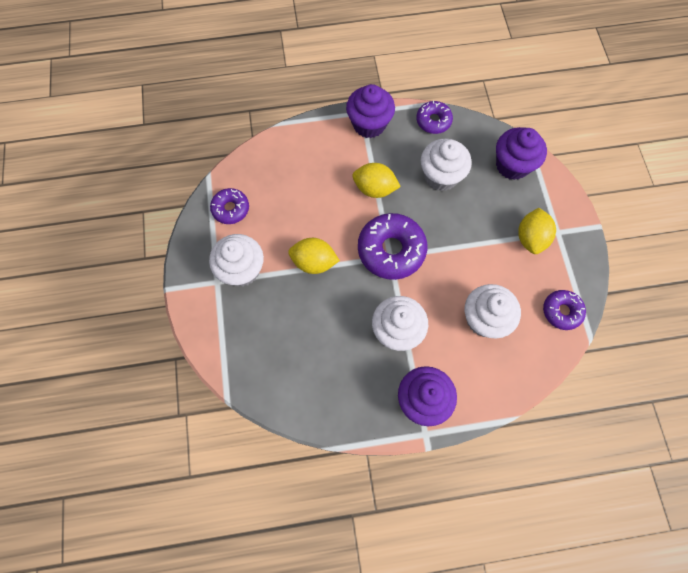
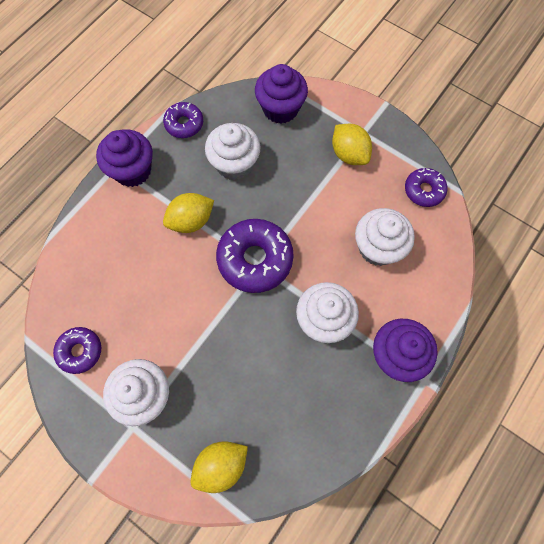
camera: 45 degrees left, 0 degrees up
yellow lemon [288,238,340,274] -> yellow lemon moved to [190,441,248,493]

